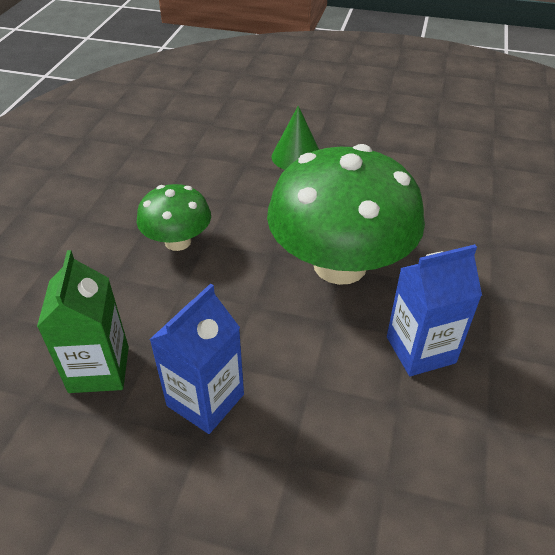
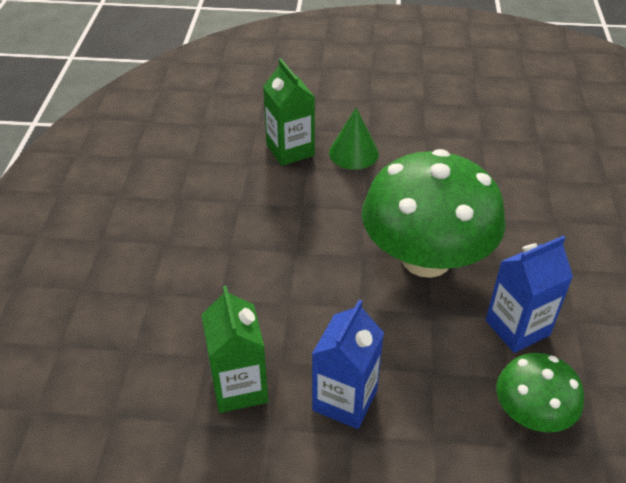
camera: 10 degrees left, 0 degrees up
green mushroom [137,184,211,251] -> green mushroom moved to [497,353,584,432]
none -> green carton [263,58,315,166]

